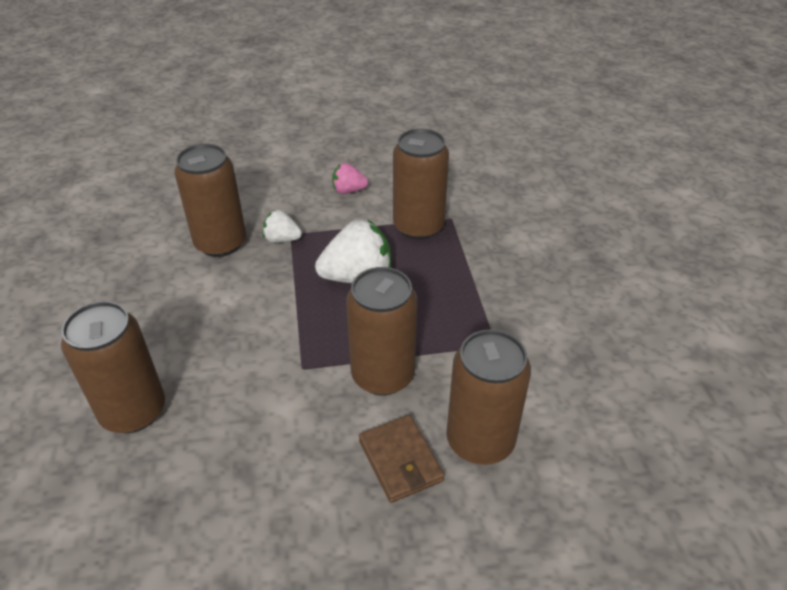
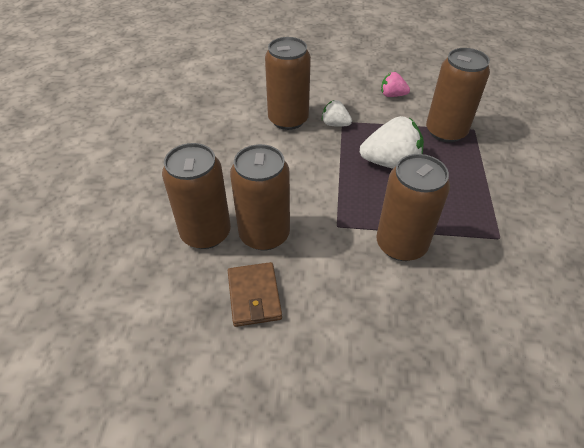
camera: 15 degrees right, 5 degrees up
brown wallet [359,415,445,503] -> brown wallet moved to [228,262,282,327]
brown can [446,329,531,465] -> brown can moved to [230,144,290,251]

